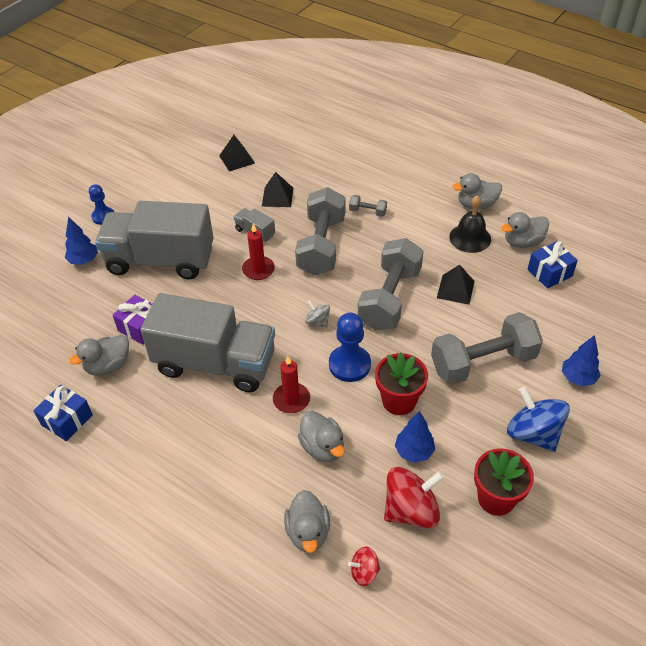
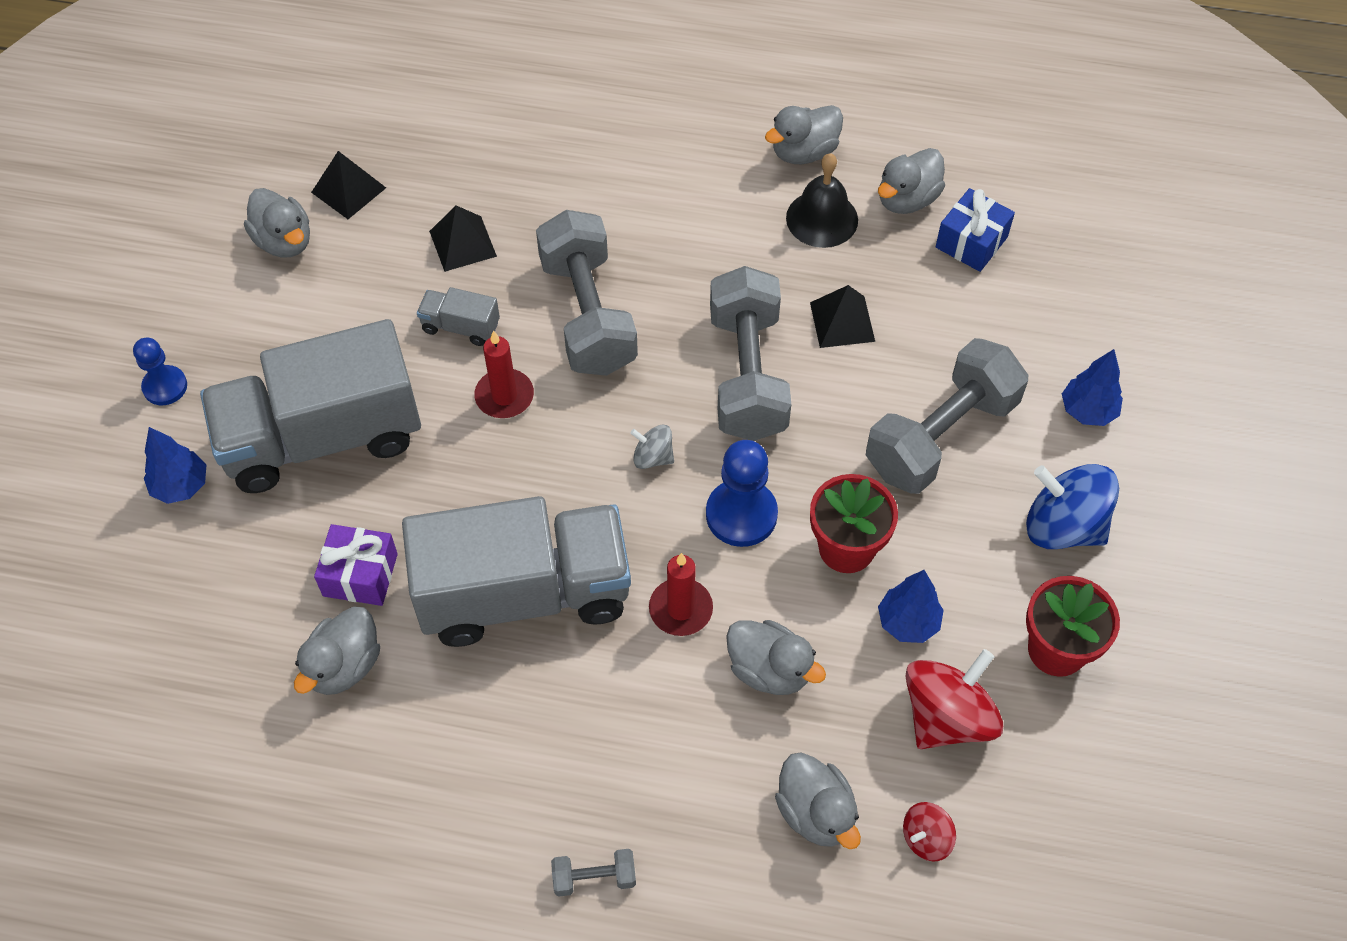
camera: 25 degrees left, 10 degrees up
blue gift [33,384,93,441] -> none
grey dumbbell [349,195,387,217] -> grey dumbbell moved to [551,849,636,897]
none -> grey duck [244,188,310,258]

